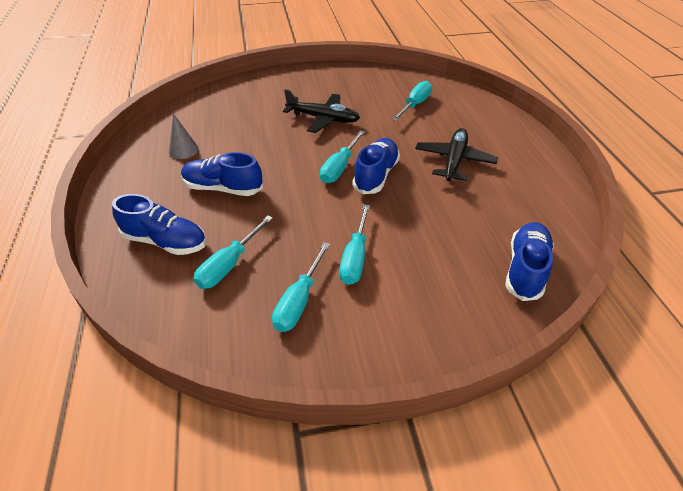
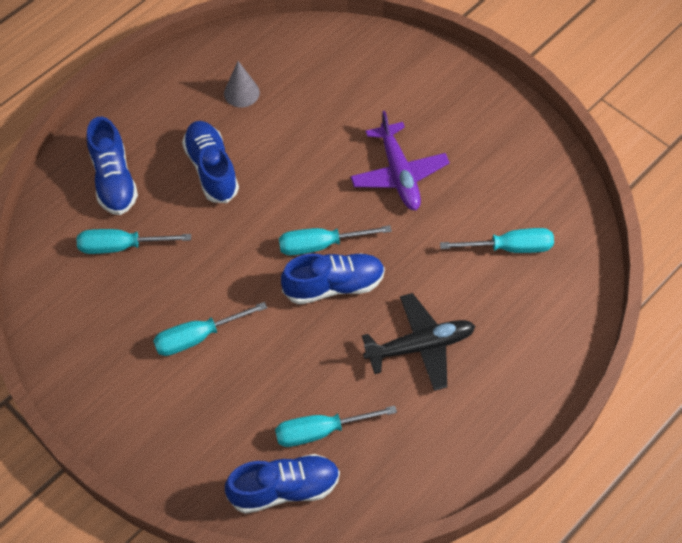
camera: 55 degrees right, 15 degrees up
turquoise screwdriver [272,242,330,332] -> turquoise screwdriver moved to [275,405,397,447]
black plane [283,89,360,133] -> purple plane [350,111,450,210]

